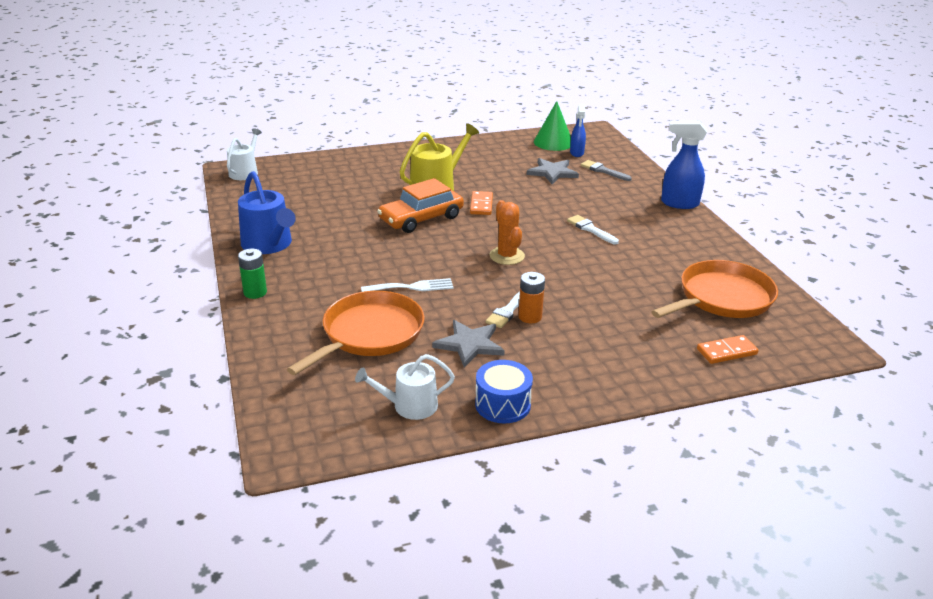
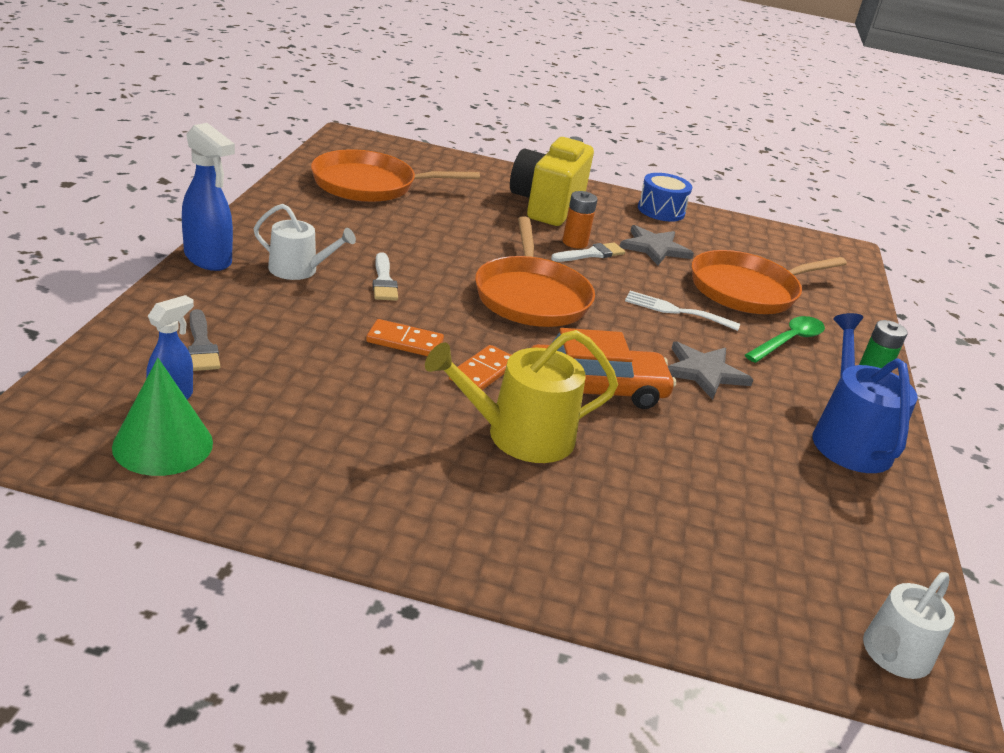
camera: 155 degrees left, 0 degrees up
white watering can [355,354,455,420] -> white watering can moved to [254,204,356,280]
orange cactus [490,200,525,265] -> orange pan [475,216,595,327]
grey star [526,158,579,184] -> grey star moved to [668,341,754,400]
orange domino [697,335,759,364] -> orange domino moved to [366,319,444,356]
none -> yellow camera [510,136,594,226]
none -> green spoon [745,316,825,363]

